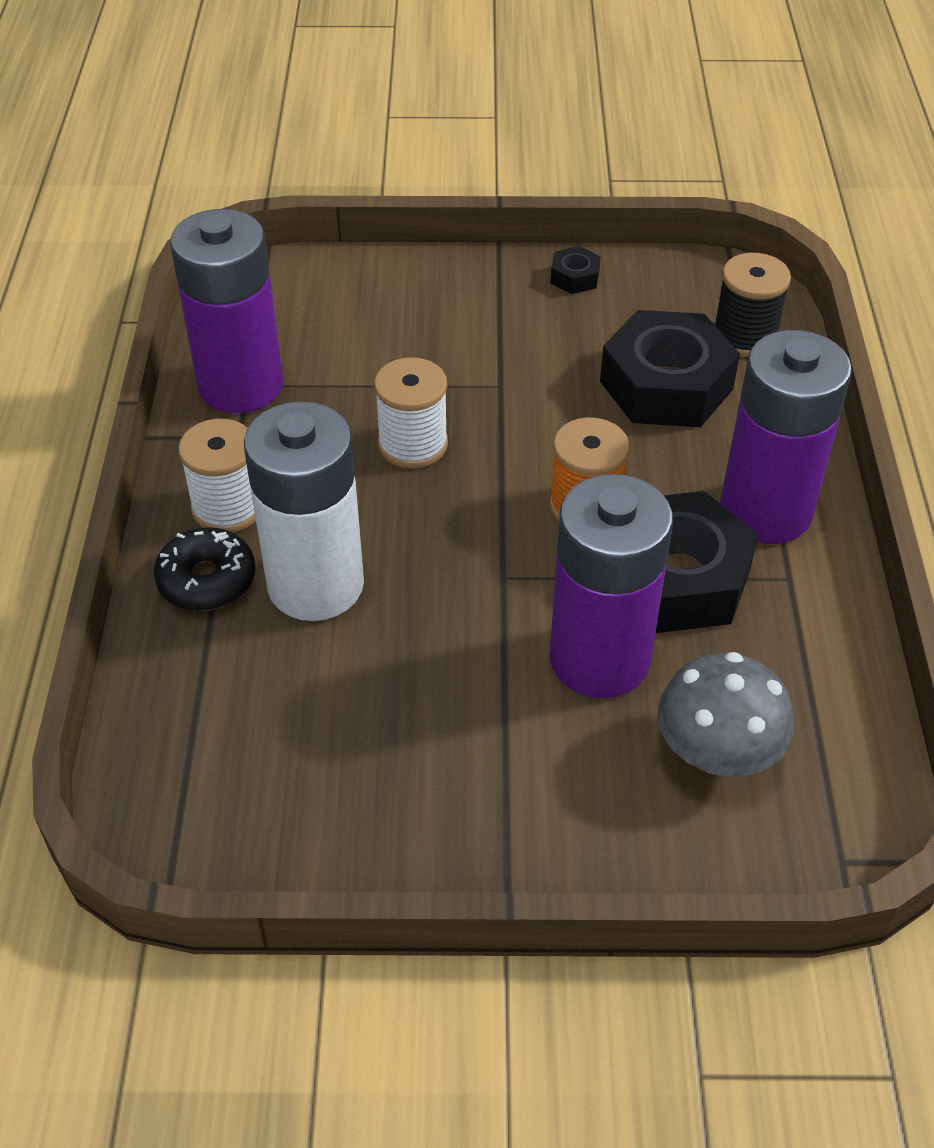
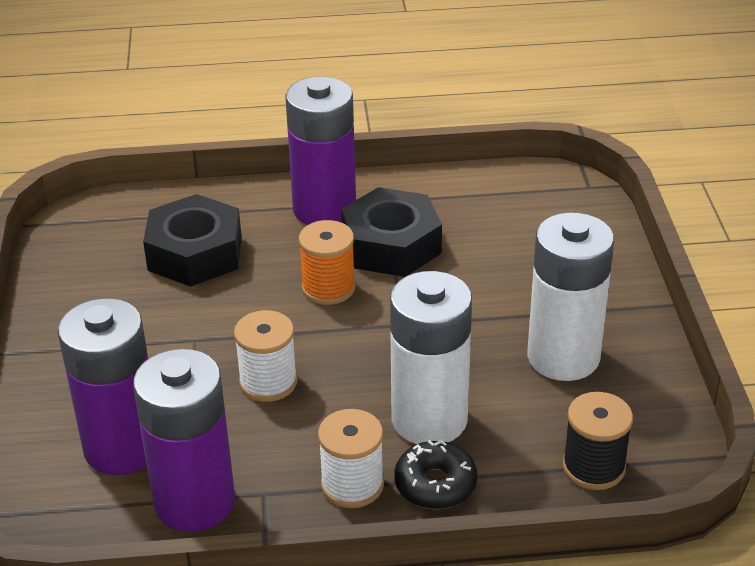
camera: 95 degrees left, 10 degrees down
purple battery [549,474,673,698] -> purple battery moved to [58,298,148,475]
black nut [550,246,601,294] -> none
grey mushroom [658,652,794,777] -> none
black spool [714,253,791,357] -> black spool moved to [563,392,633,490]
none -> white battery [527,212,614,381]

